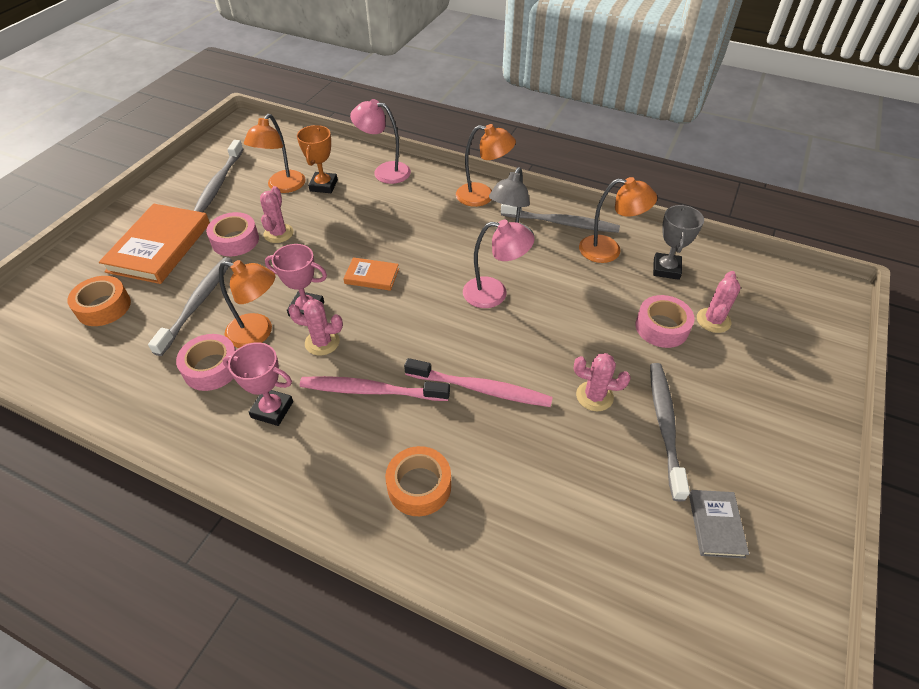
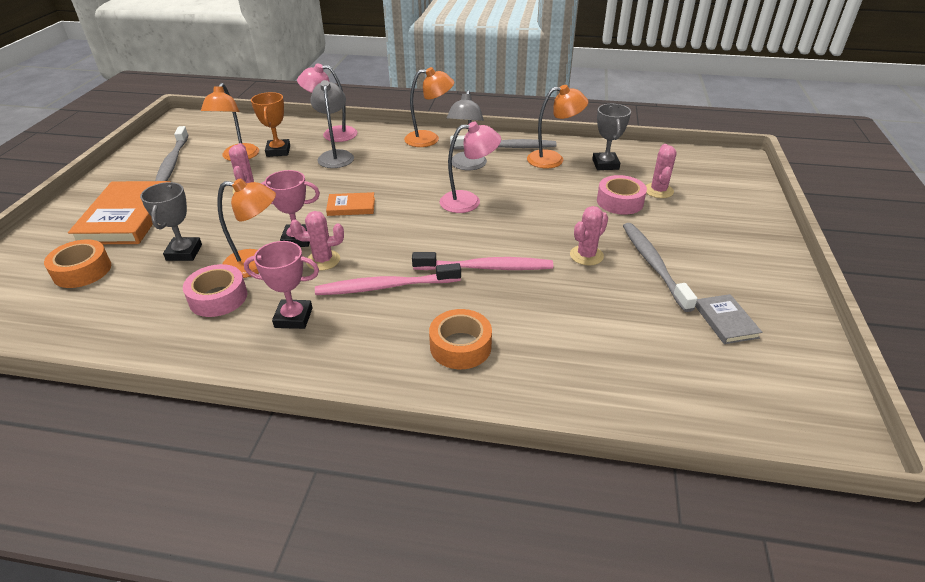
camera: 15 degrees left, 10 degrees down
grey toothbrush [148,257,232,356] -> grey trophy [140,182,202,261]
pink tape [206,212,259,256] -> none
pink cactus [574,353,631,412] -> pink cactus turned 45 degrees counterclockwise [570,206,608,266]
none -> grey lamp [310,80,354,168]

